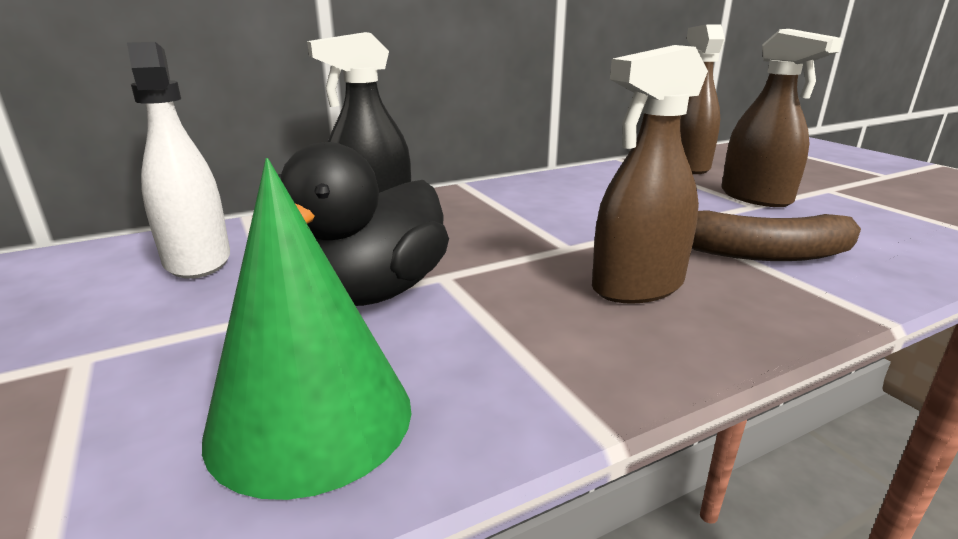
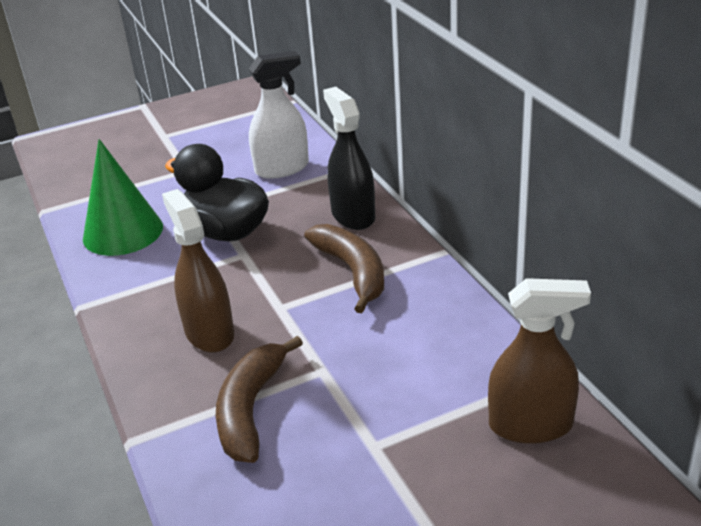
camera: 95 degrees right, 10 degrees up
brown spray bottle [721,29,843,207] -> none
none -> brown banana [304,224,384,313]

